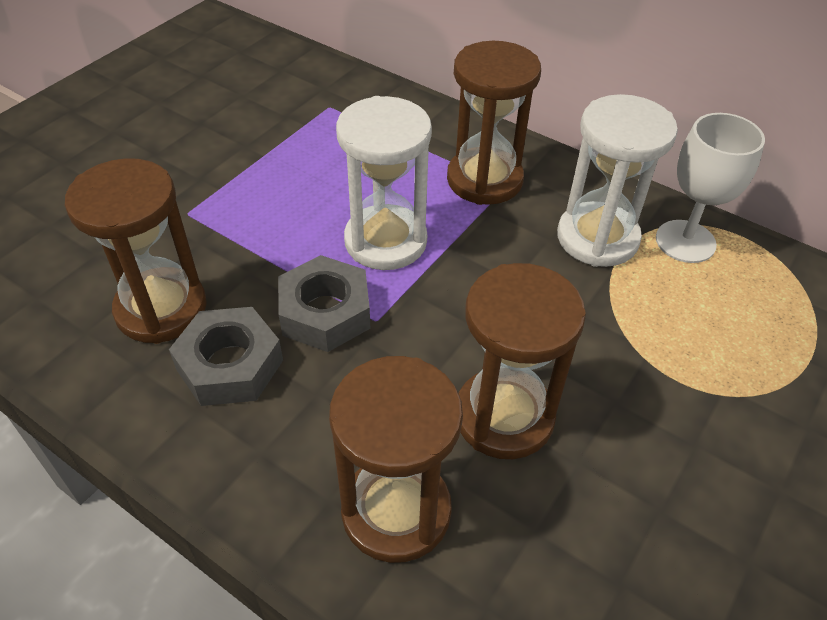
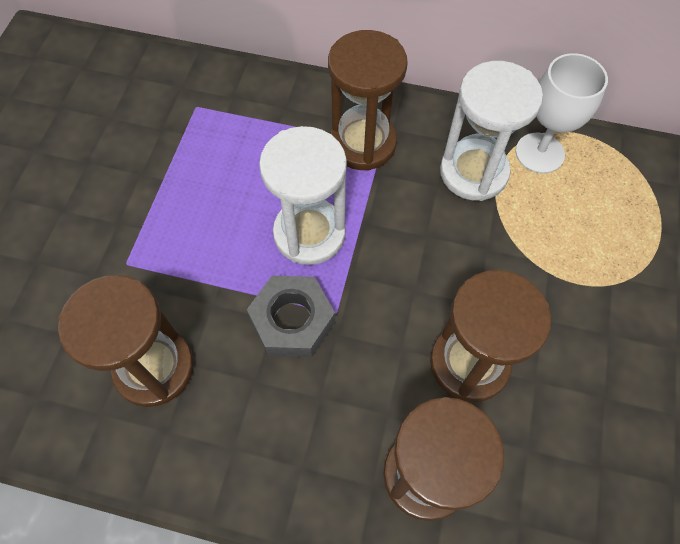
camera: 20 degrees left, 15 degrees up
grey nut [169,307,283,406] -> none

